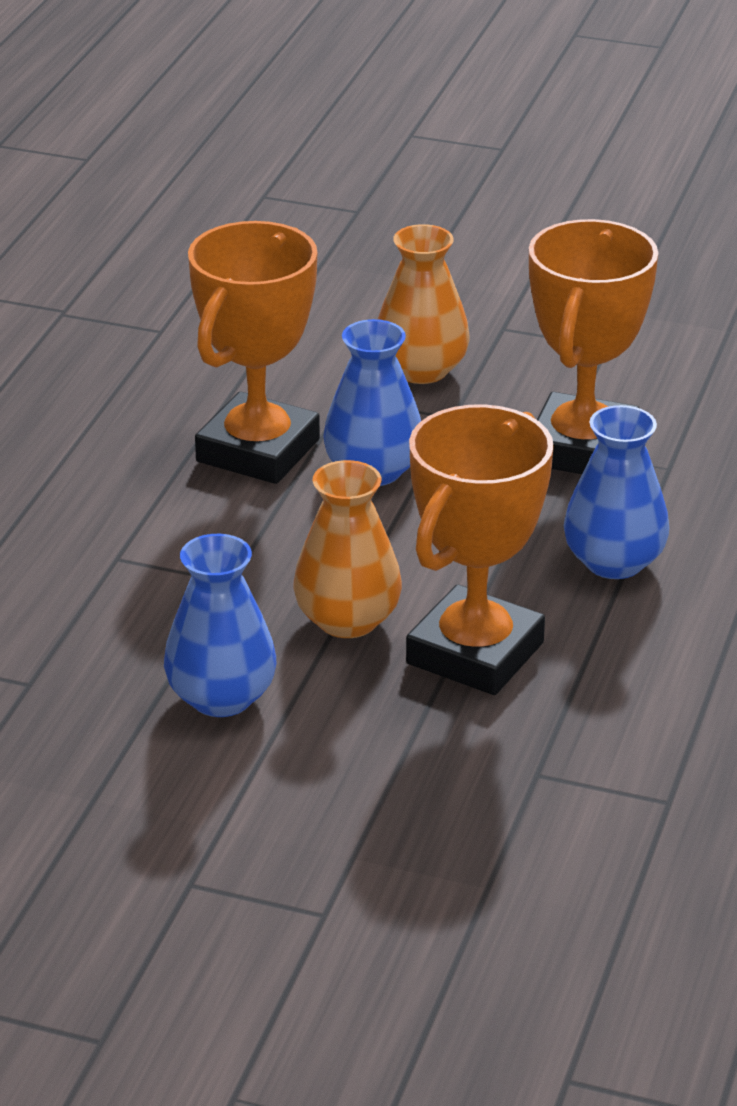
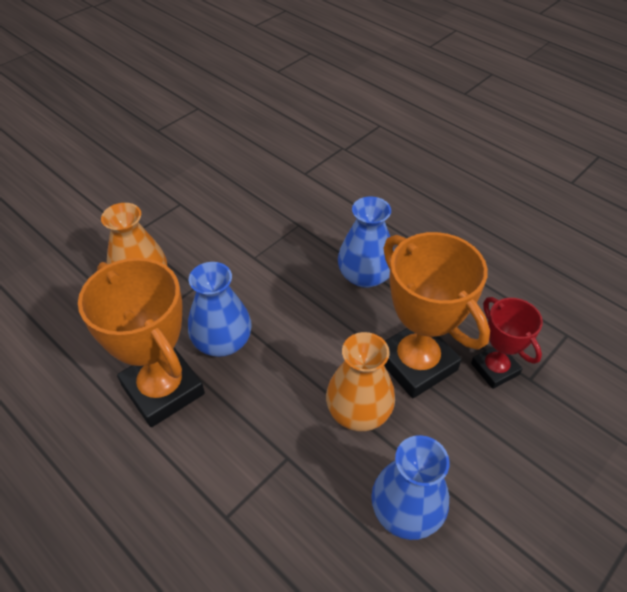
camera: 65 degrees left, 15 degrees up
orange trophy [529,219,658,474] -> none
none -> red trophy [471,297,543,389]

